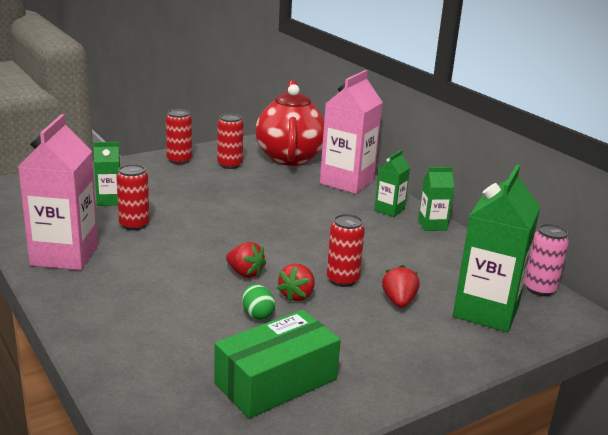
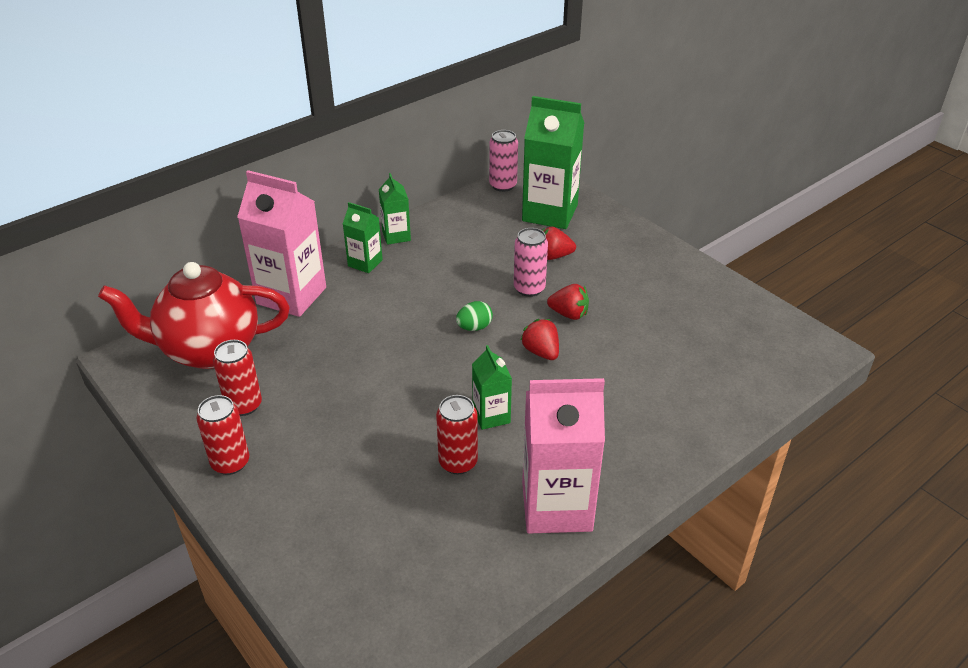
camera: 95 degrees left, 15 degrees up
green carton [93,142,120,206] -> green carton moved to [472,345,512,430]
green box [214,310,341,419] -> none
red strawberry [226,242,266,278] -> red strawberry turned 60 degrees counterclockwise [520,319,559,360]
green egg [242,284,275,320] -> green egg moved to [456,301,493,331]
red can [327,214,365,287] -> pink can [514,228,548,297]

